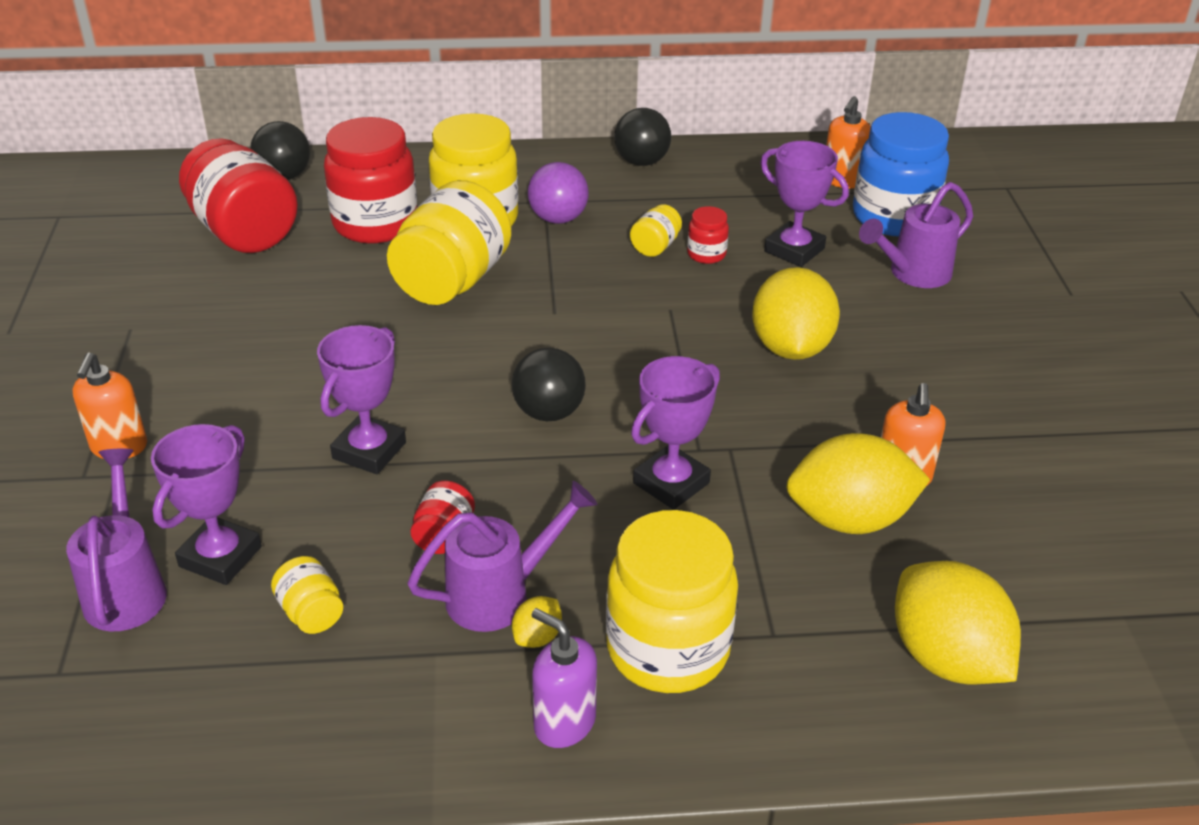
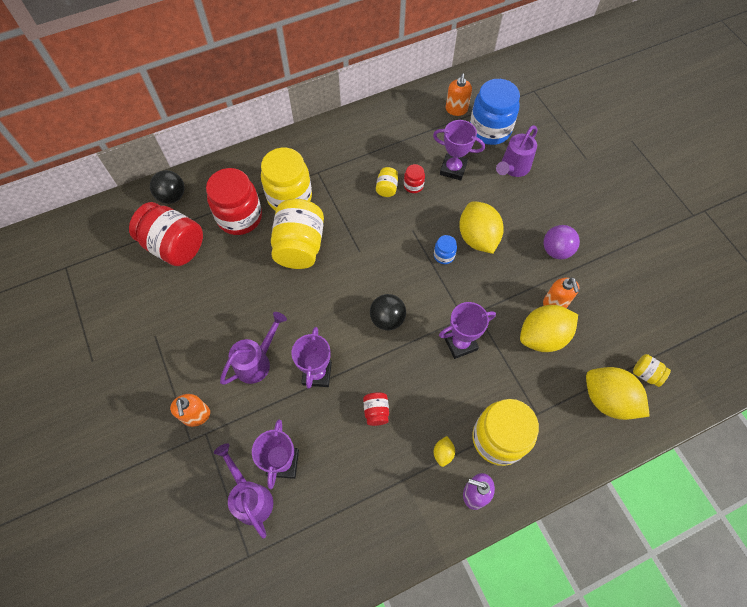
camera: 20 degrees left, 25 degrees up
yellow jar [271,556,343,634] -> yellow jar moved to [633,354,671,387]
purple watering can [407,481,597,632] -> purple watering can moved to [220,312,287,385]
purple ball [528,162,589,224] -> purple ball moved to [543,225,580,259]
black ball [614,108,671,166] -> none
purple trophy [631,356,720,510] -> purple trophy turned 45 degrees clockwise [439,302,496,359]
none -> blue jar [434,235,457,264]

